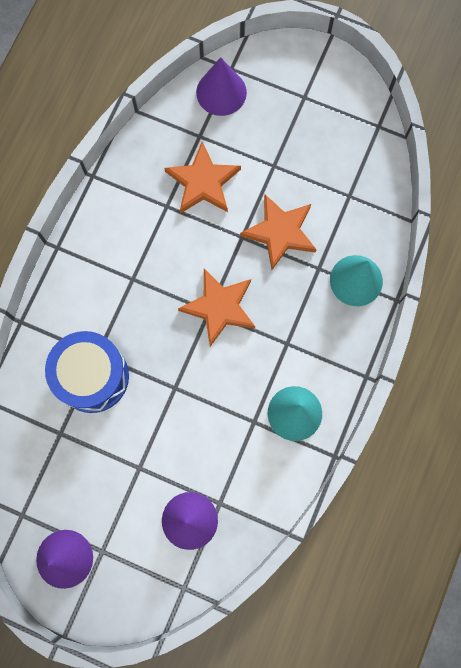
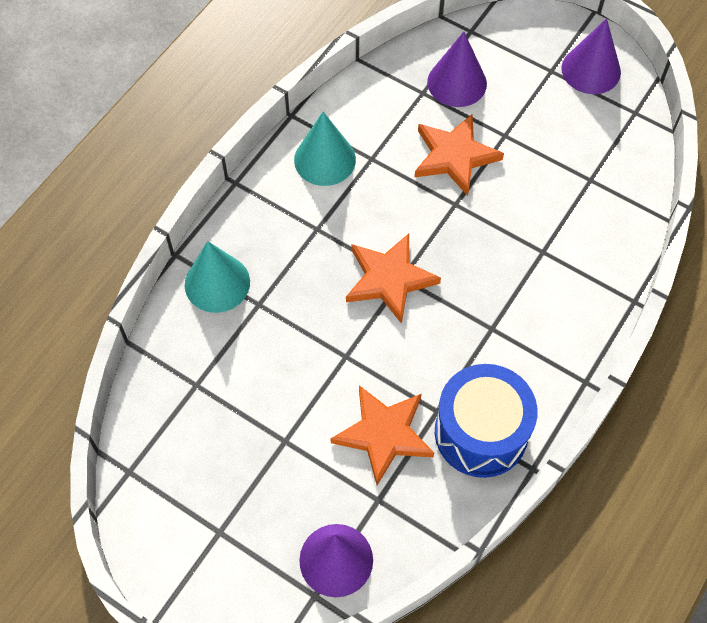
camera: 170 degrees left, 15 degrees down
blue drum [45,331,129,413] -> blue drum moved to [435,364,537,478]
orange star [240,195,317,270] -> orange star moved to [415,114,504,196]

